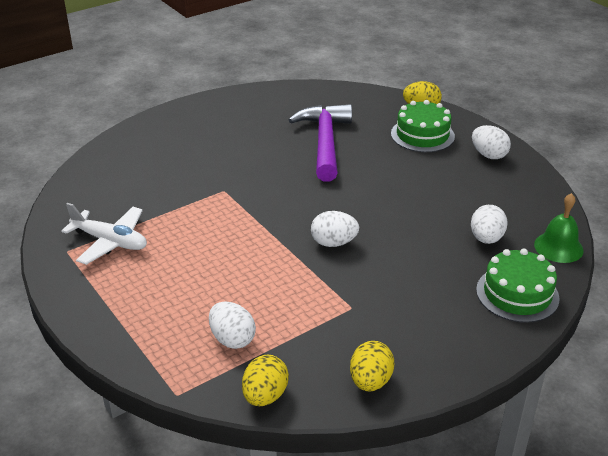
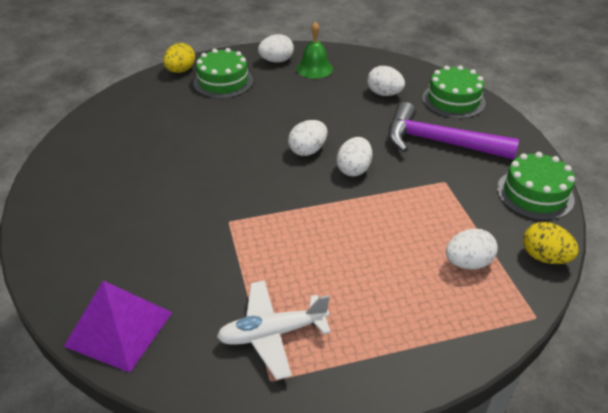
camera: 70 degrees left, 5 degrees up
white plane [61,203,147,265] -> white plane turned 150 degrees counterclockwise [217,280,331,380]
purple hammer [289,104,352,182] -> purple hammer moved to [388,102,519,160]
yellow egg [350,341,394,391] -> green cake [497,152,575,220]
green bell [534,193,584,263] -> green bell moved to [296,21,333,79]
none -> purple pyramid [64,281,172,373]
none -> white egg [288,120,327,156]

